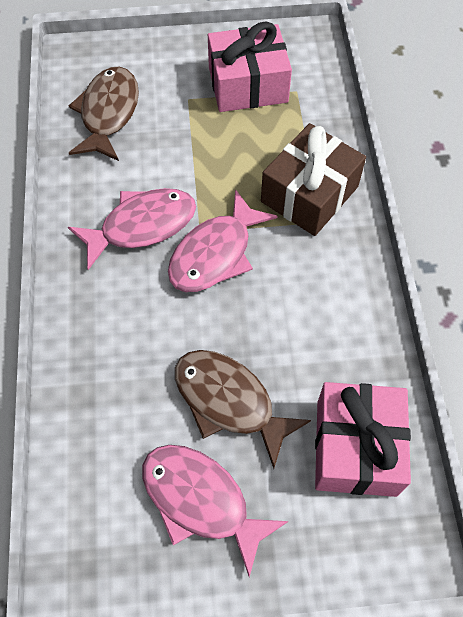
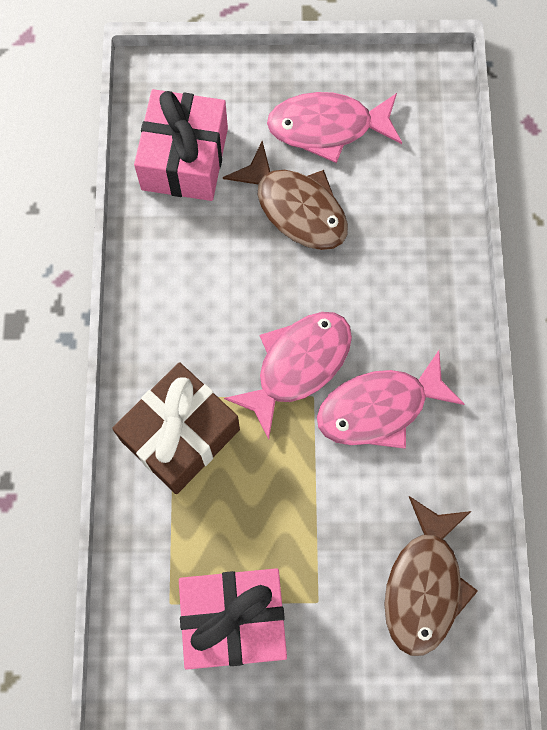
camera: 175 degrees left, 10 degrees up
pink fish [142,445,288,577] -> pink fish turned 135 degrees clockwise [267,92,402,163]

